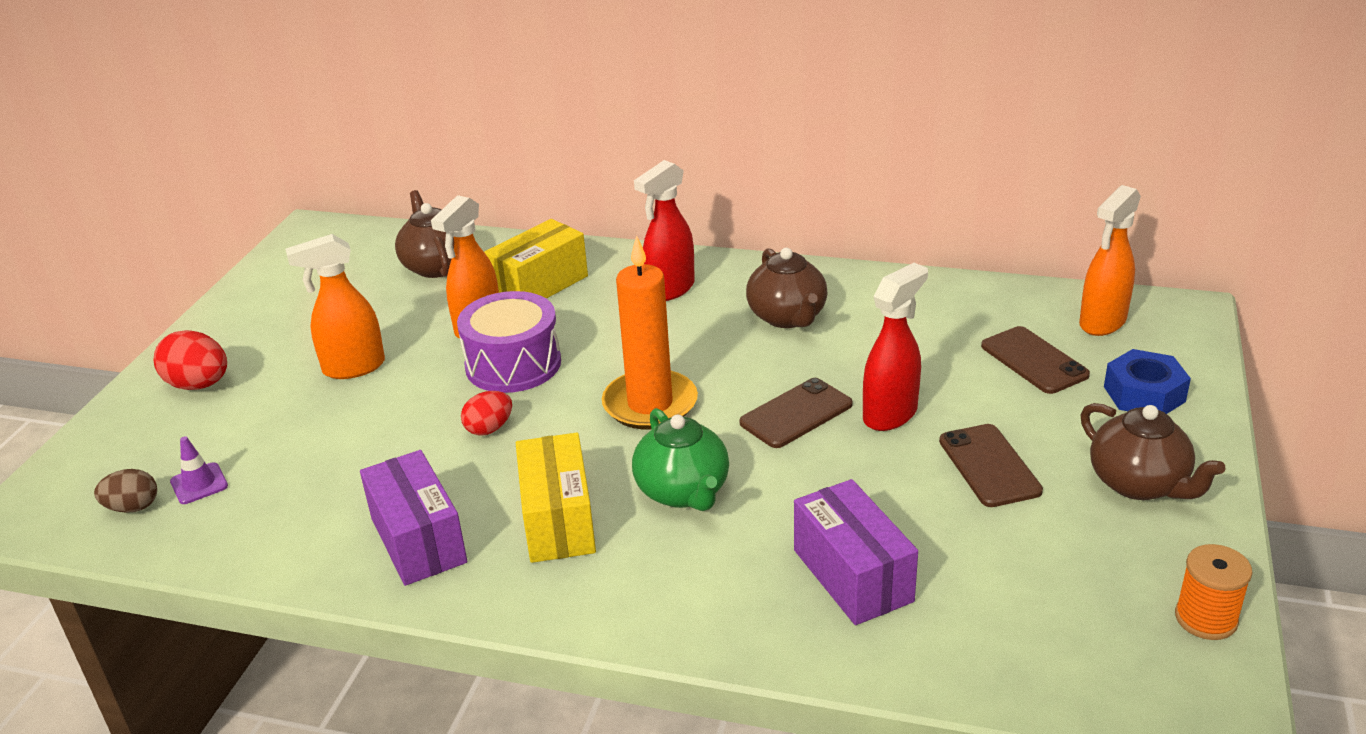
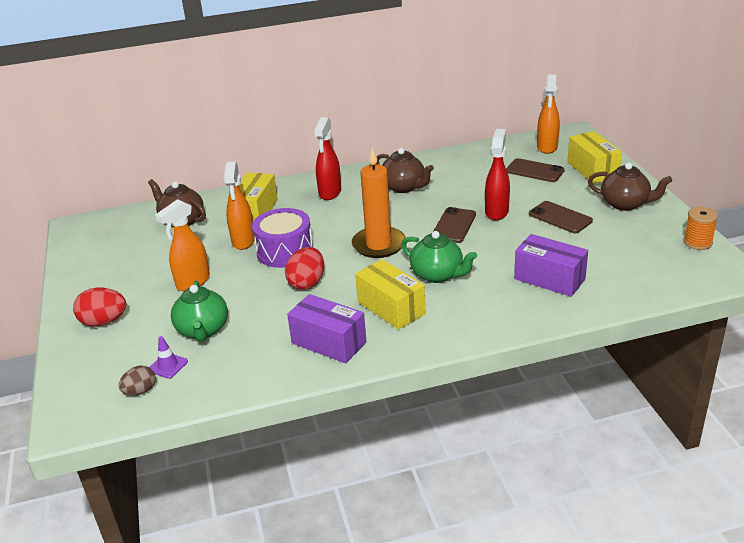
camera: 30 degrees left, 0 degrees up
red egg [461,391,512,436] -> red egg [285,247,324,290], size x1.54
blue nut [1104,349,1191,414] -> yellow box [567,131,622,184]
none -> green teapot [171,281,228,342]

